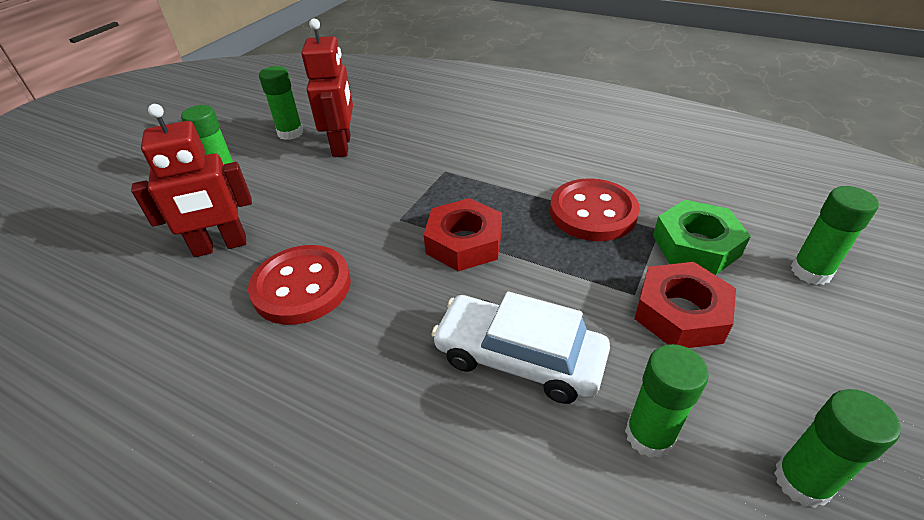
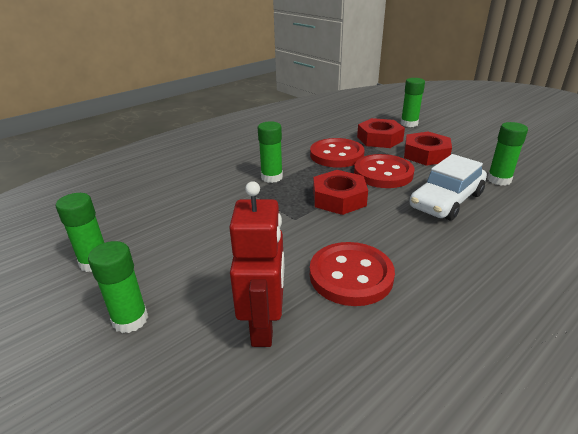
camera: 70 degrees left, 10 degrees down
red robot [301,19,353,157] -> none
green nut [653,200,751,275] -> red nut [357,118,405,148]
green glue stick [774,389,901,508] -> green glue stick moved to [258,121,283,183]
none -> red button [354,154,415,188]

